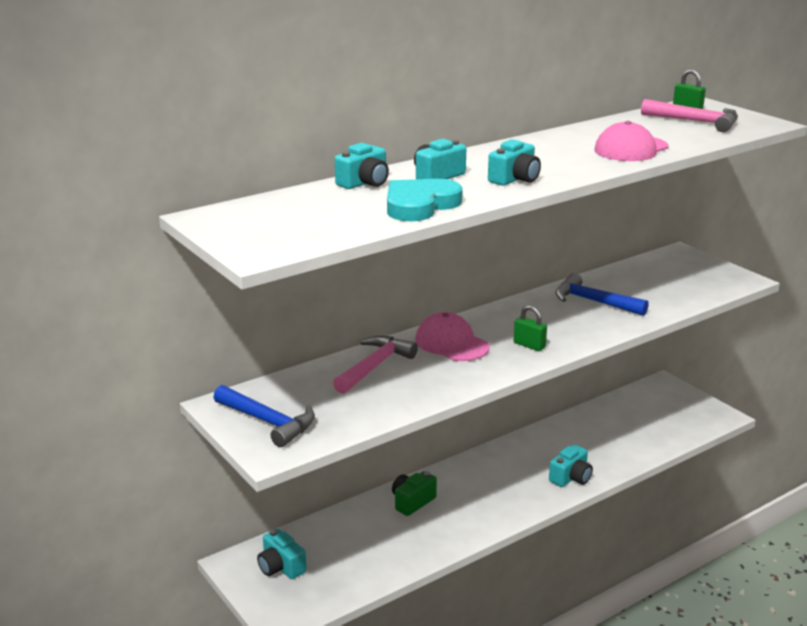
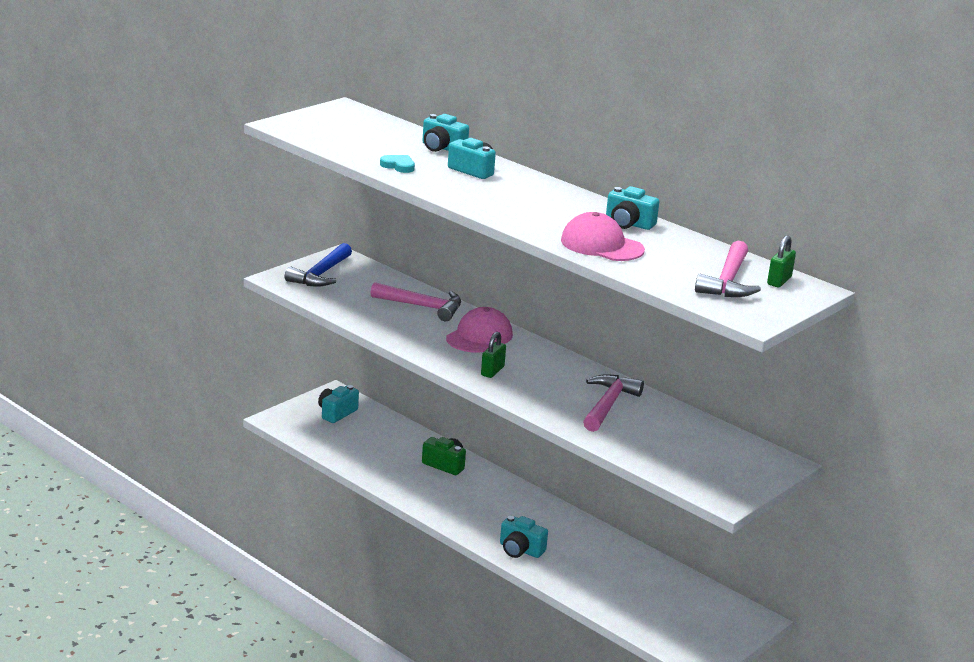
camera: 75 degrees right, 0 degrees up
turquoise heart [387,179,463,221] -> turquoise heart [380,155,415,173], size x0.51
turquoise camera [488,139,541,186] -> turquoise camera moved to [606,186,659,230]
blue hammer [555,273,649,316] -> pink hammer [583,374,644,432]

